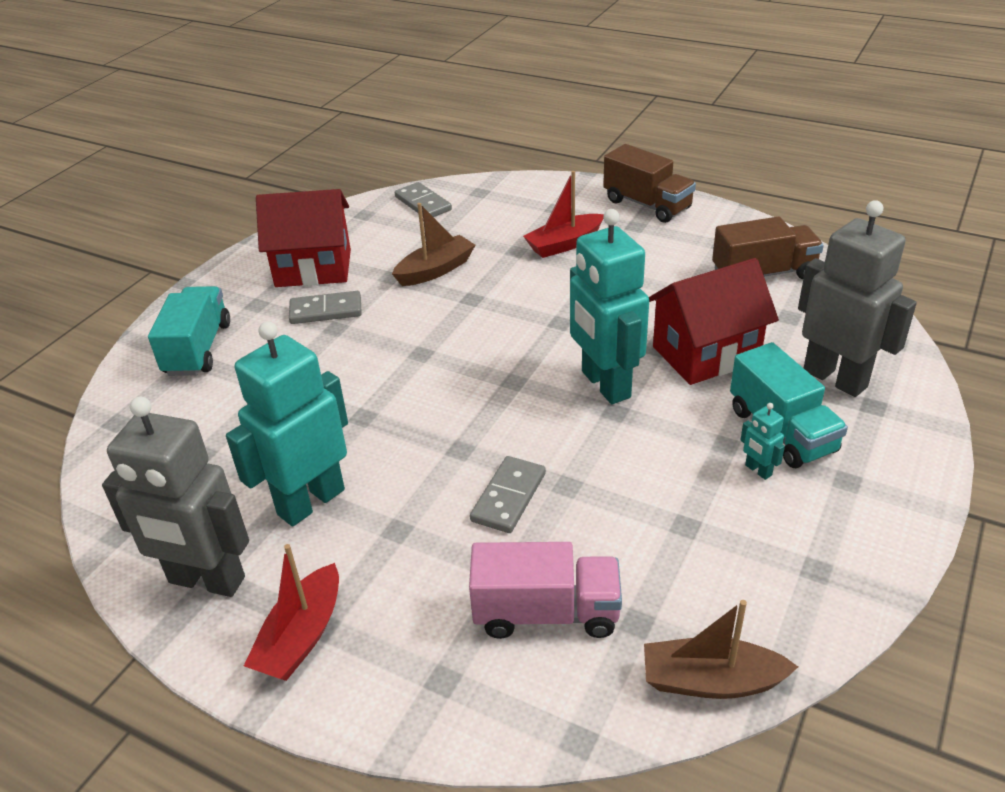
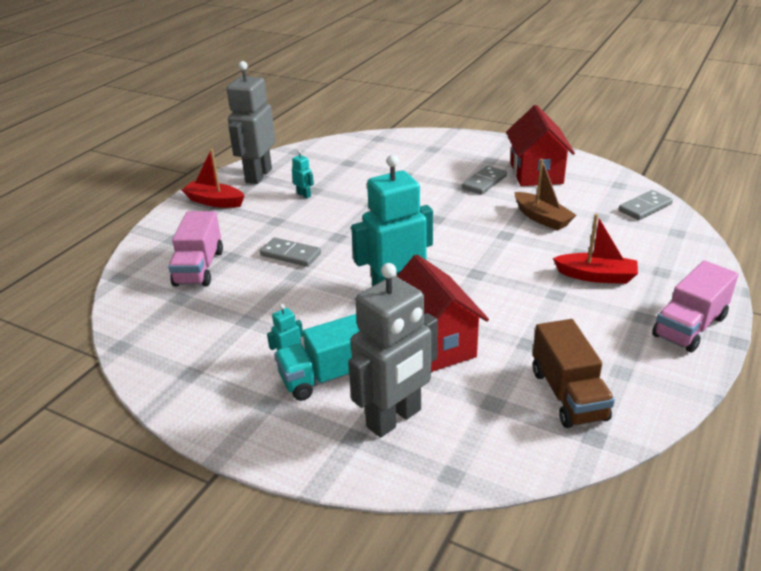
camera: 90 degrees right, 5 degrees down
turquoise truck [148,286,230,376] -> none
turquoise robot [226,321,348,527] -> turquoise robot [292,150,314,198], size x0.40
grey domino [289,291,362,324] -> grey domino turned 45 degrees clockwise [462,166,507,195]
red boat [523,171,604,258] -> red boat turned 135 degrees clockwise [553,214,638,284]
brown truck [603,144,696,223] -> pink truck [652,261,738,353]
brown boat [644,600,798,699] -> none

